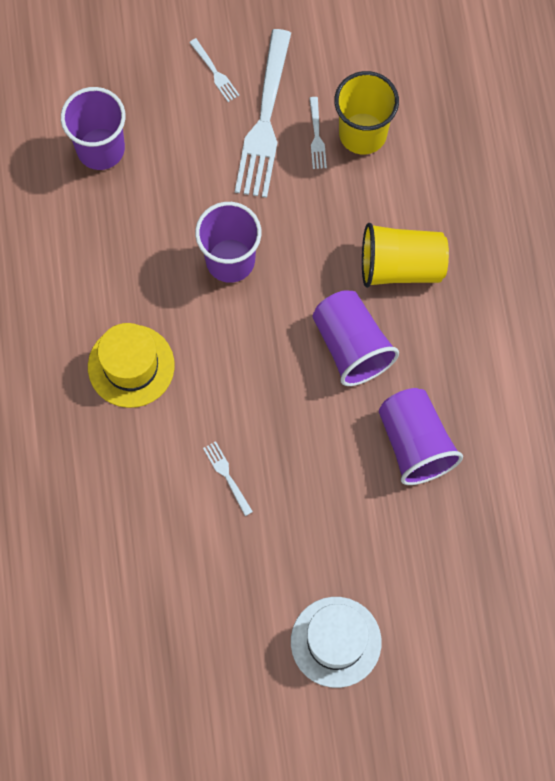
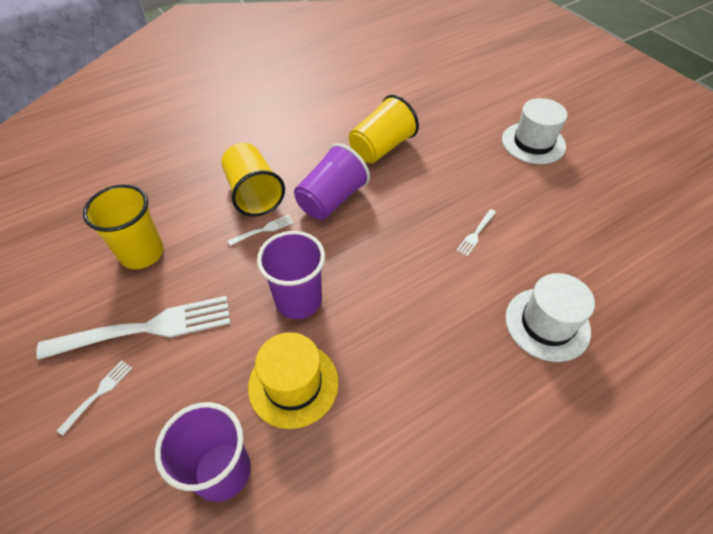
camera: 115 degrees left, 20 degrees down
yellow hat [88,323,175,408] -> yellow hat moved to [248,332,339,429]
white fork [309,97,327,169] -> white fork moved to [228,215,294,246]
purple cup [379,388,463,485] -> yellow cup [349,95,419,164]
none -> white hat [505,273,595,362]

